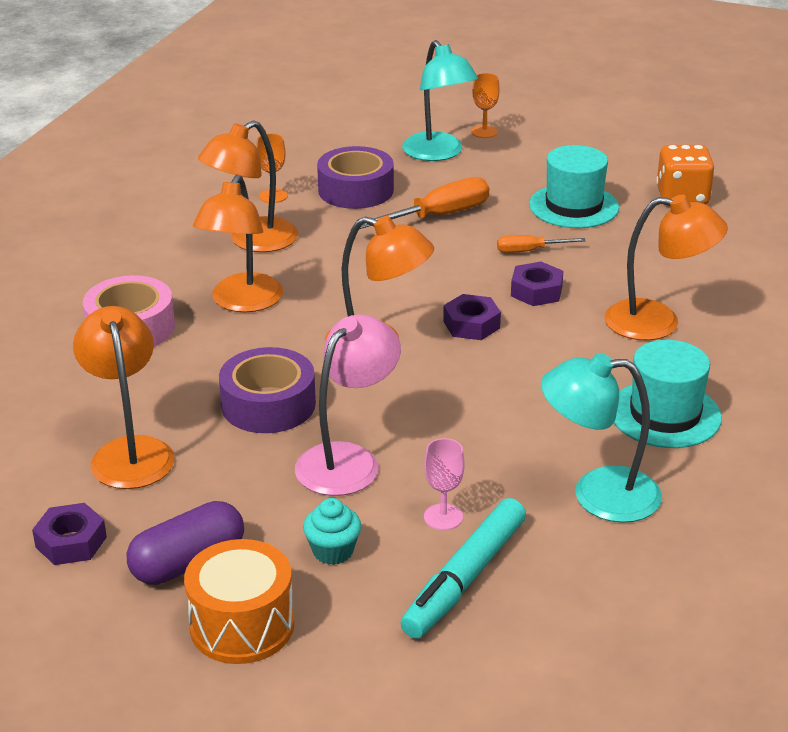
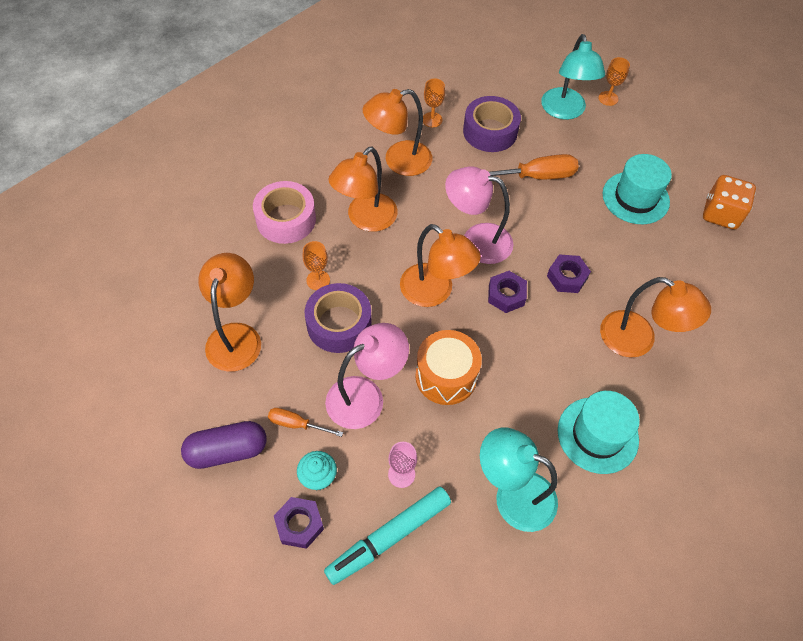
camera: 20 degrees right, 25 degrees up
purple nut [32,503,107,565] -> purple nut moved to [274,497,324,549]
orange drum [184,539,294,664] -> orange drum moved to [415,330,482,405]
orange screwdriver [497,235,586,253] -> orange screwdriver moved to [268,408,343,437]
none -> orange goblet [303,241,330,290]
none -> pink lamp [445,166,514,264]

